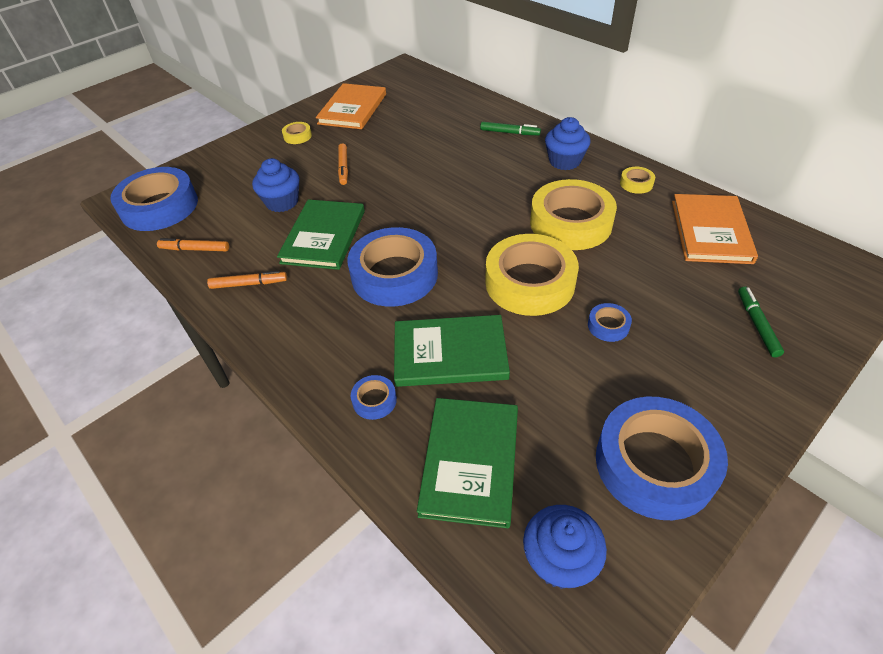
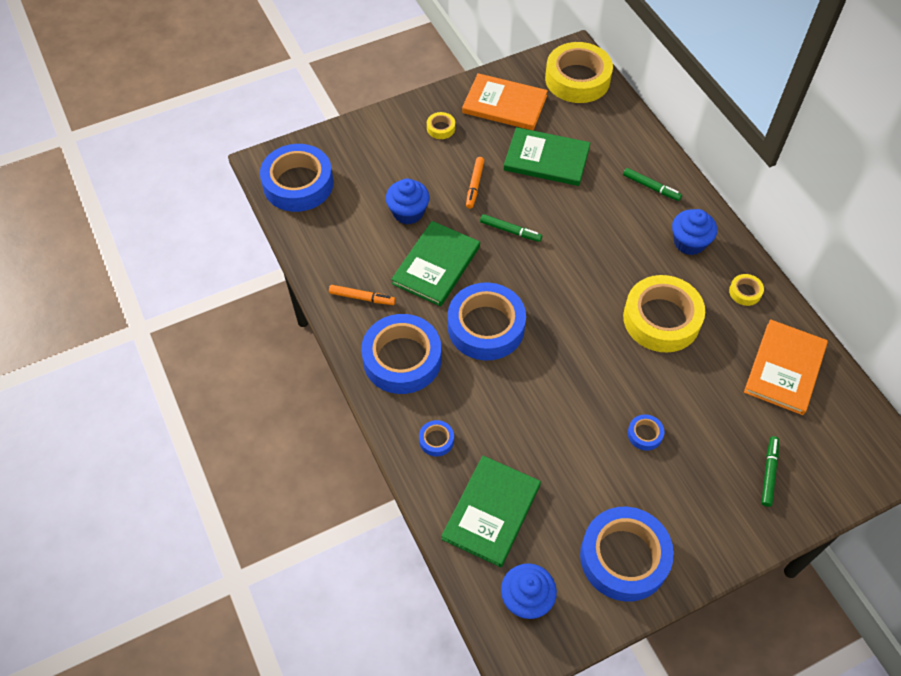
camera: 15 degrees right, 10 degrees up
orange marker [157,238,229,251] -> none
orange book [316,83,386,129] -> orange book turned 75 degrees clockwise [462,73,548,130]
green book [394,315,510,387] -> green book moved to [504,127,590,186]
yellow tape [485,234,579,316] -> yellow tape moved to [545,42,613,103]
none -> blue tape [361,314,442,394]
none -> green marker [480,214,542,242]

